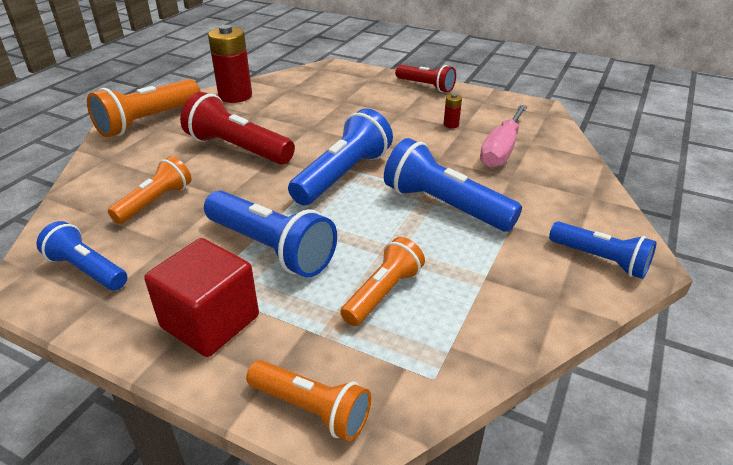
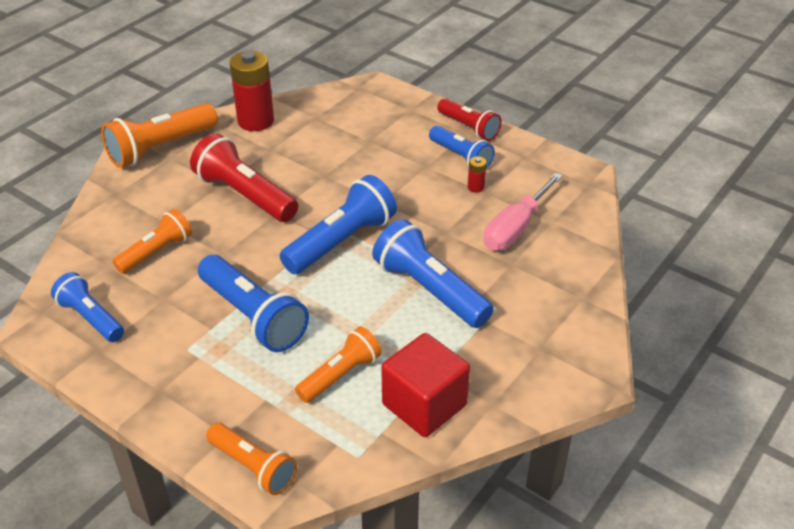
camera: 10 degrees right, 5 degrees up
red cube [144,238,259,357] -> red cube moved to [381,333,470,437]
blue flashlight [549,221,657,279] -> blue flashlight moved to [429,126,495,169]

